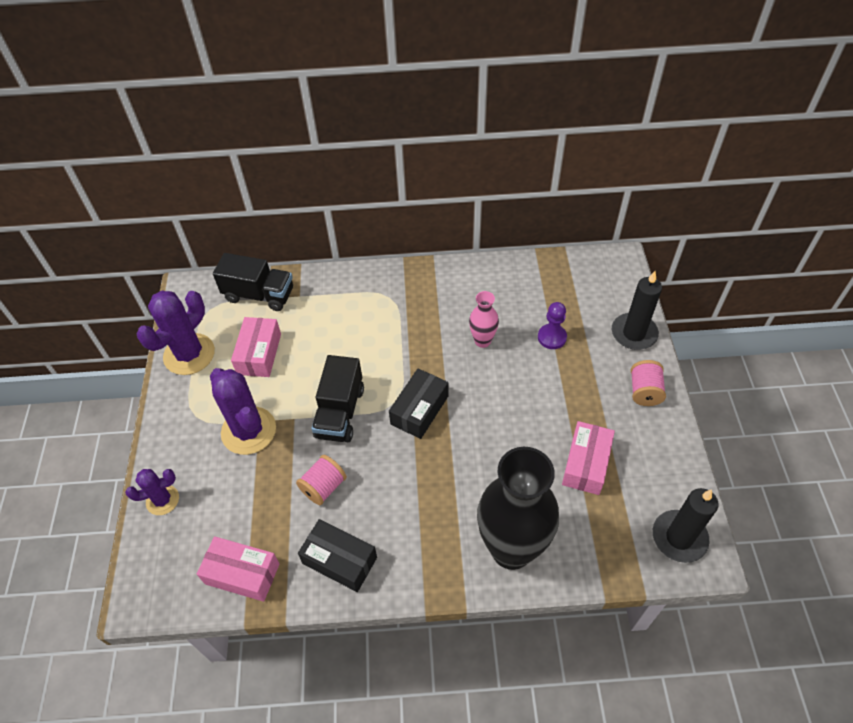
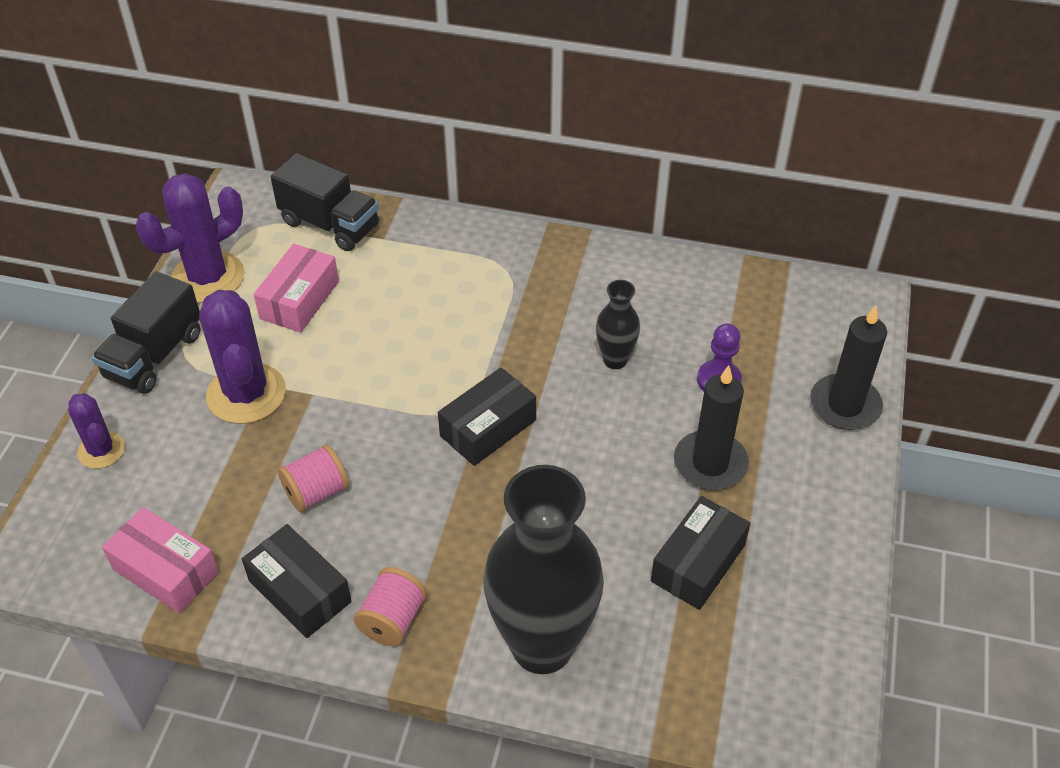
camera: 15 degrees right, 5 degrees down
purple cactus [125,469,179,515] -> purple cactus turned 60 degrees clockwise [68,393,125,469]
black truck [312,355,364,442] -> black truck moved to [92,271,201,394]
pink vase [469,291,499,348] -> black vase [596,280,640,369]
pink box [562,421,615,495] -> black box [651,496,750,610]
pink spool [631,360,666,406] -> pink spool moved to [354,567,427,646]
black candle [653,488,719,563] -> black candle moved to [674,365,749,490]

